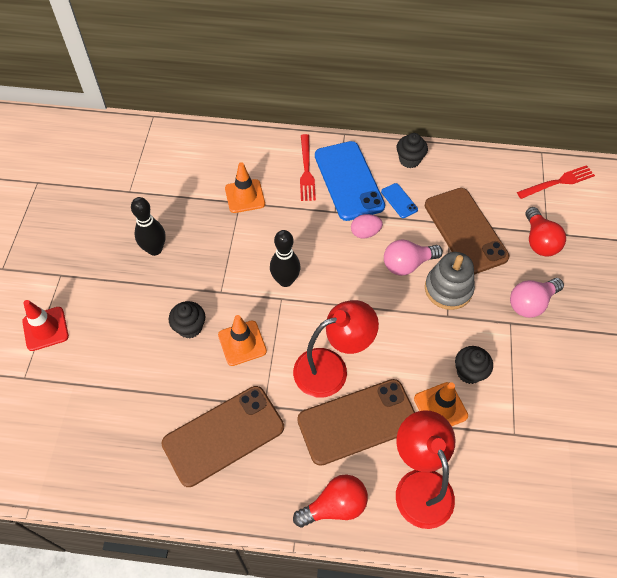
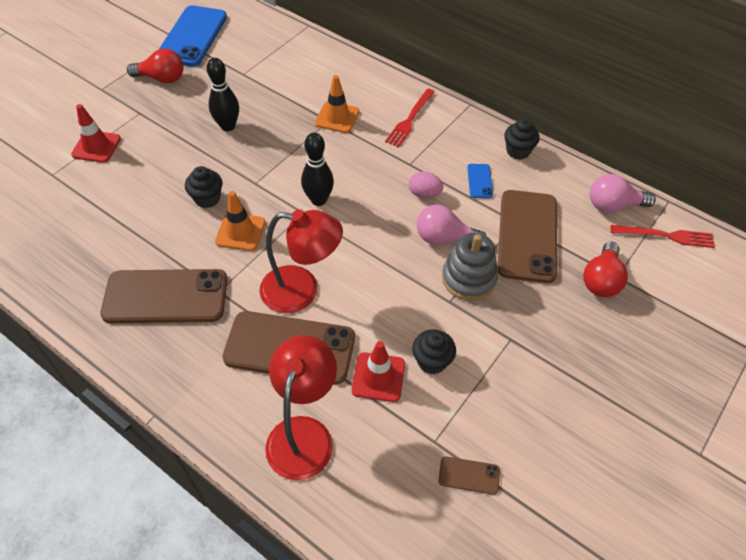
camera: 30 degrees right, 5 degrees down
red light bulb [293,474,368,528] -> red light bulb moved to [127,48,184,84]
blue phone [315,141,385,221] -> blue phone moved to [159,5,227,67]
orange traffic cone [414,382,468,426] -> red traffic cone [352,341,405,402]
pink light bulb [510,278,564,318] -> pink light bulb moved to [590,174,656,213]
none -> brown phone [439,456,500,495]

